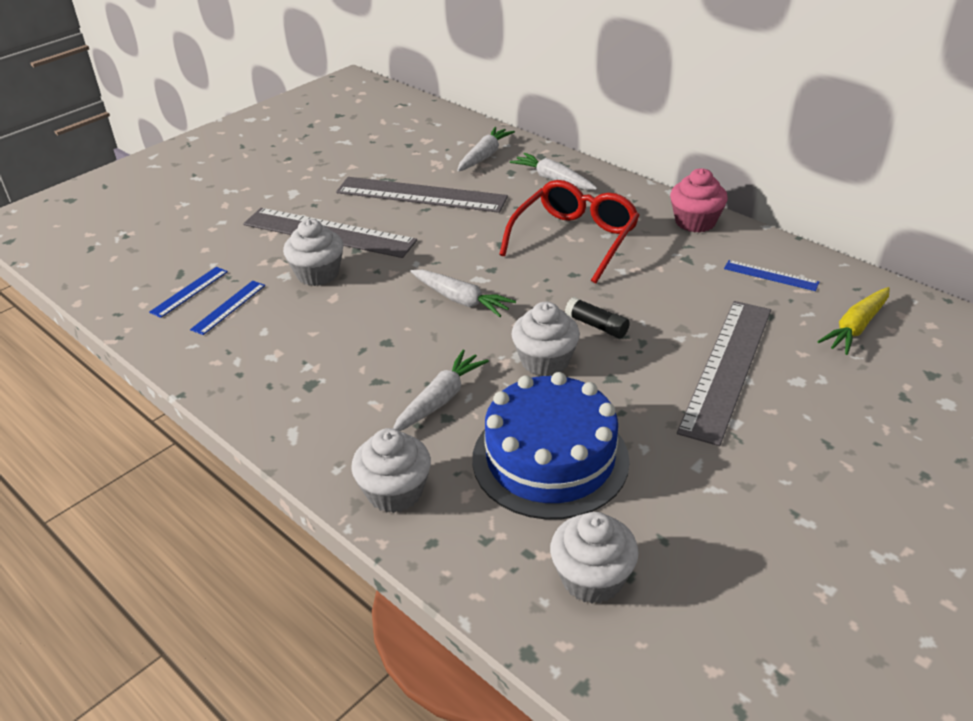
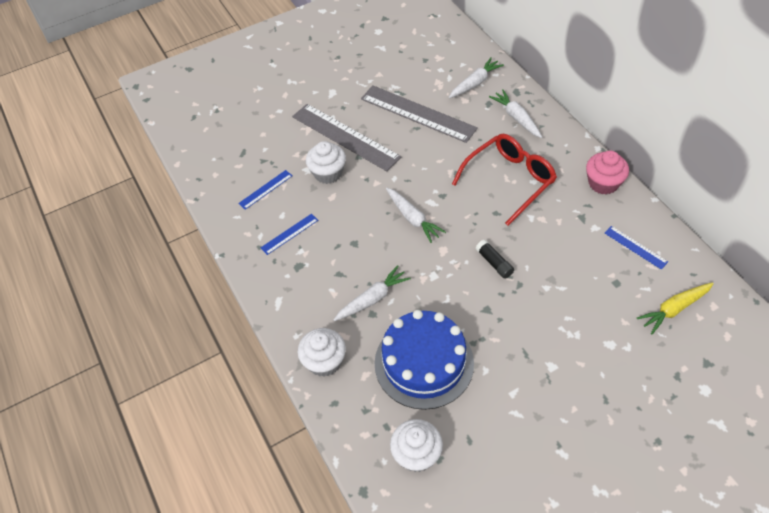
camera: 20 degrees right, 15 degrees up
blue ruler [149,267,228,318] -> blue ruler moved to [261,213,318,255]
white cupcake [511,302,580,376] -> none
grey ruler [677,301,771,446] -> none

